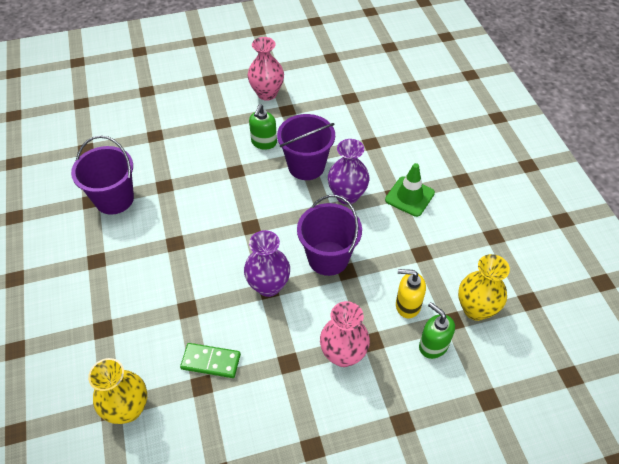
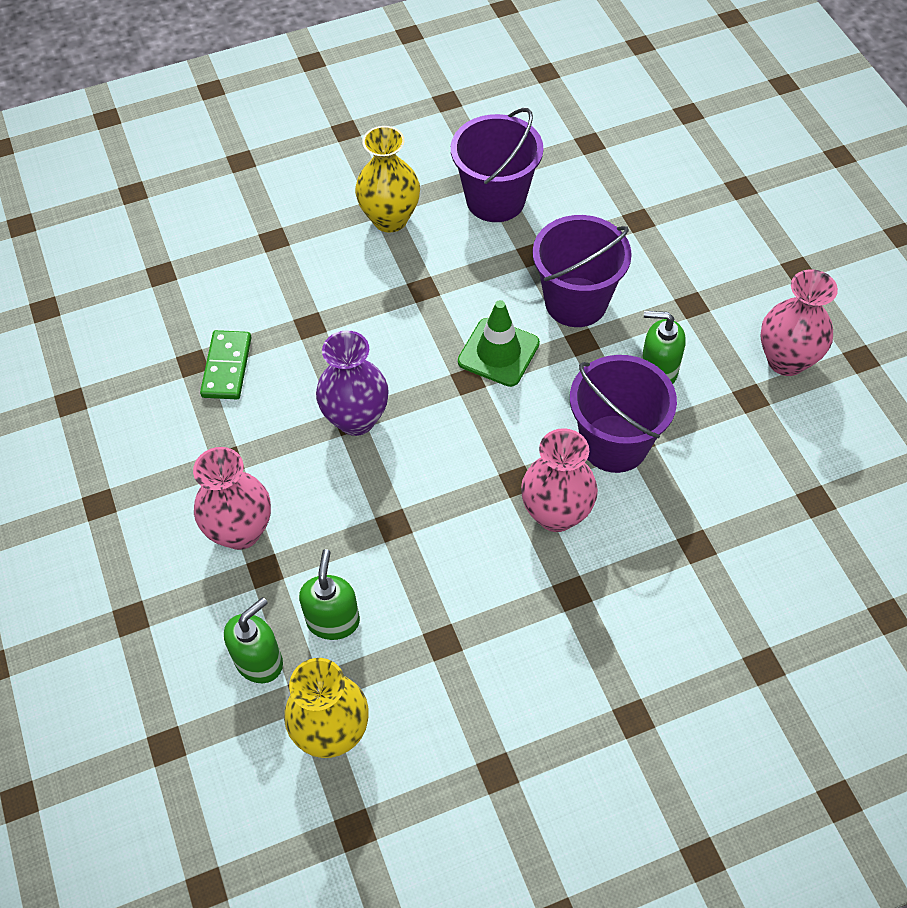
camera: 85 degrees right, 5 degrees up
yellow vase [88,358,147,424] -> yellow vase moved to [355,126,420,233]
purple bucket [297,195,362,276] -> purple bucket moved to [532,215,632,327]
purple vase [328,139,369,205] -> pink vase [521,428,598,532]
green traffic cone [385,163,435,217] -> green traffic cone moved to [458,300,540,387]
yellow soap dispenser [396,269,426,318] -> green soap dispenser [299,549,360,640]

